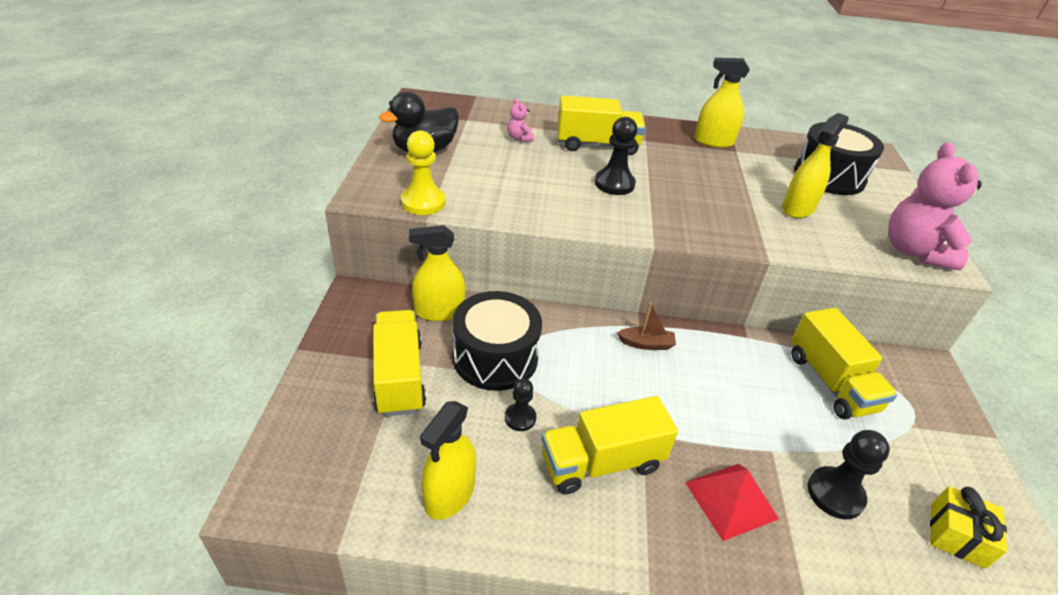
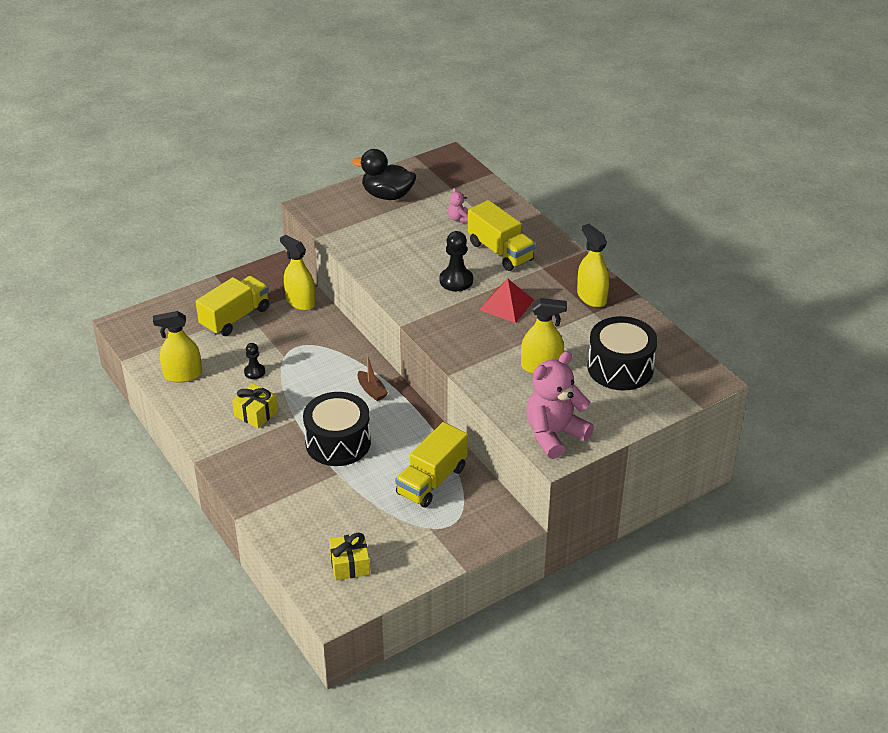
camera: 55 degrees right, 0 degrees up
yellow pawn [401,131,445,215] -> none
black drum [452,291,542,391] -> black drum moved to [303,392,371,466]
pink teddy bear [507,98,534,142] -> pink teddy bear turned 45 degrees counterclockwise [448,188,468,223]
yellow truck [541,396,678,495] -> yellow gift [232,383,278,428]
red pyramid [685,464,779,541] -> red pyramid moved to [479,279,534,323]
black pawn [808,430,890,519] -> none

